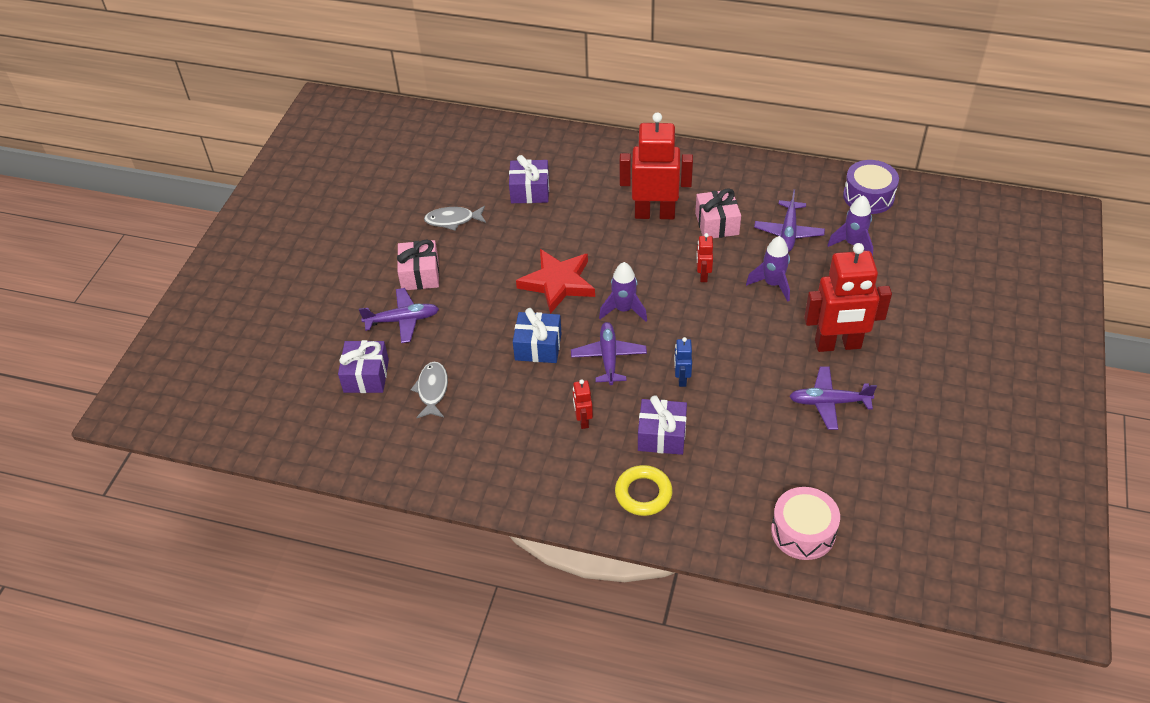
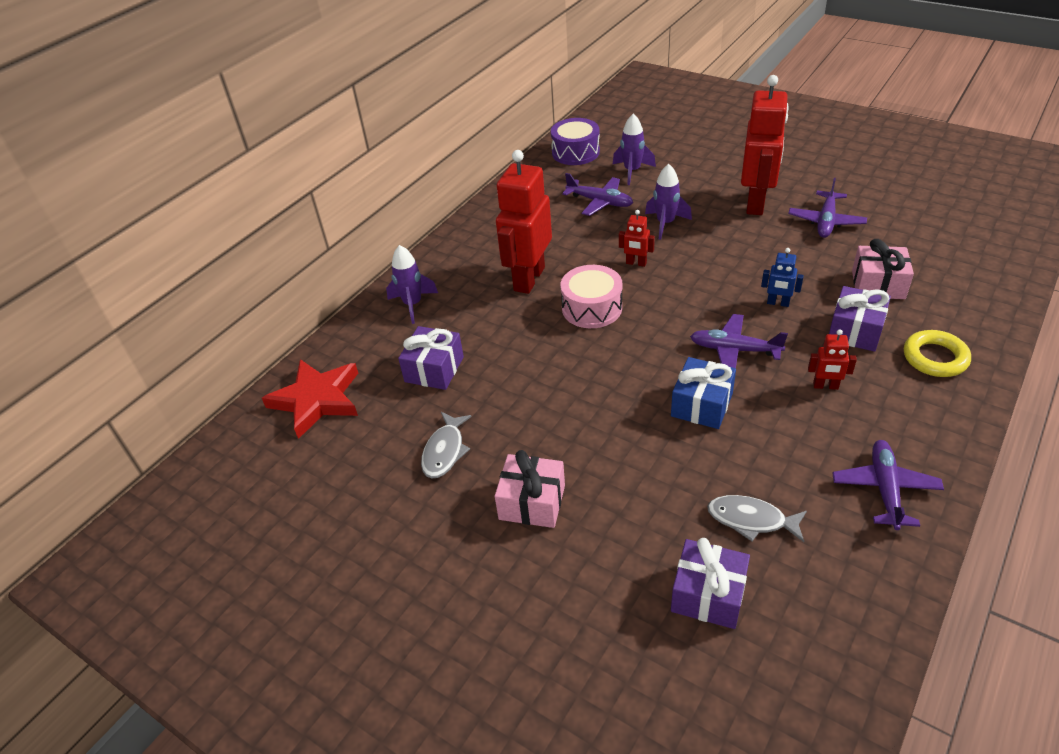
camera: 70 degrees left, 5 degrees down
purple plane [359,288,439,343] -> purple plane moved to [832,440,944,530]
red star [516,249,595,314] -> red star moved to [262,359,358,439]
purple rocket [599,262,647,322] -> purple rocket moved to [386,245,438,324]
pink gift [695,188,741,238] -> pink gift moved to [852,239,914,299]
pink drum [771,487,840,560] -> pink drum moved to [561,265,622,328]

